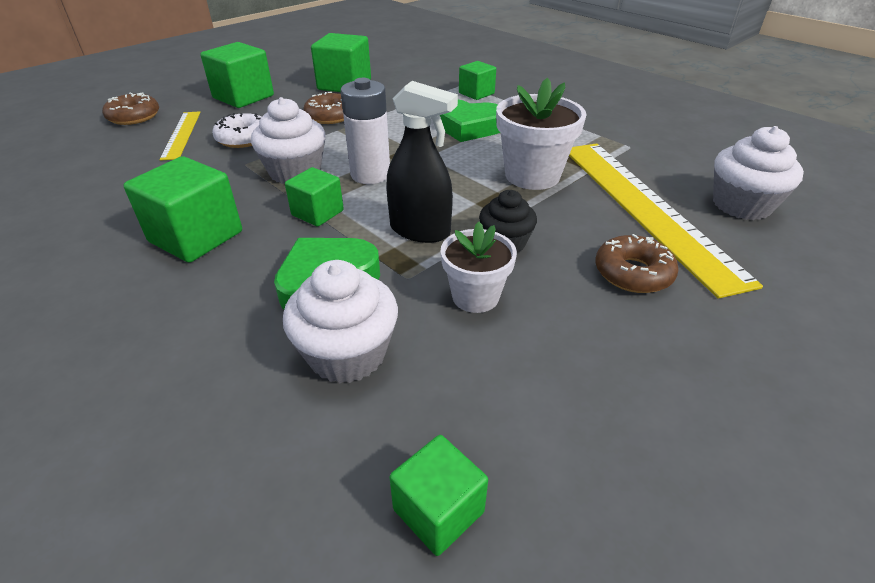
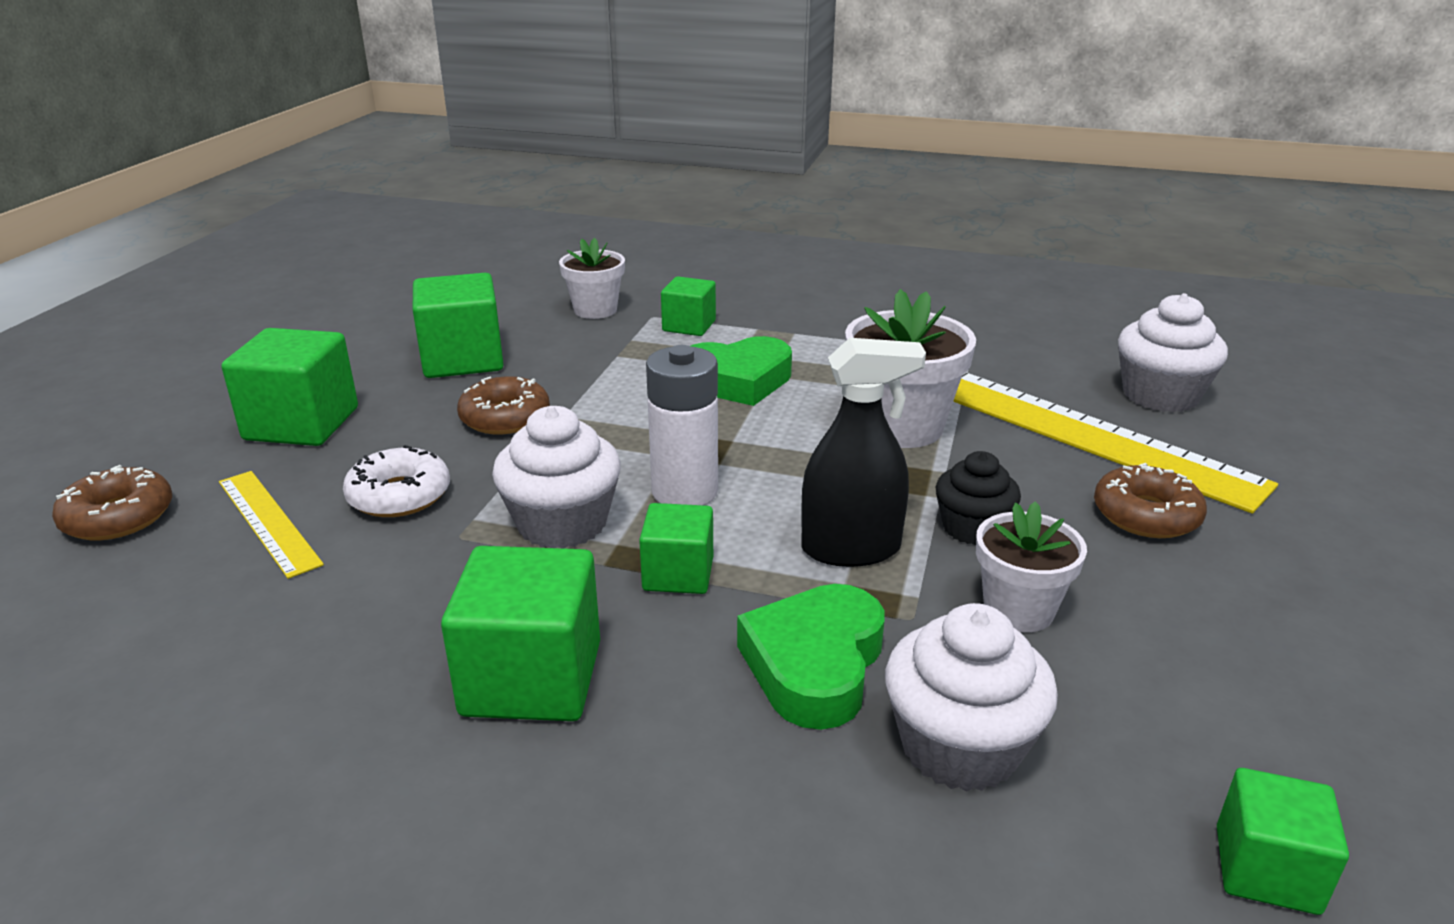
camera: 30 degrees left, 10 degrees down
none -> white flower pot [559,238,625,319]

